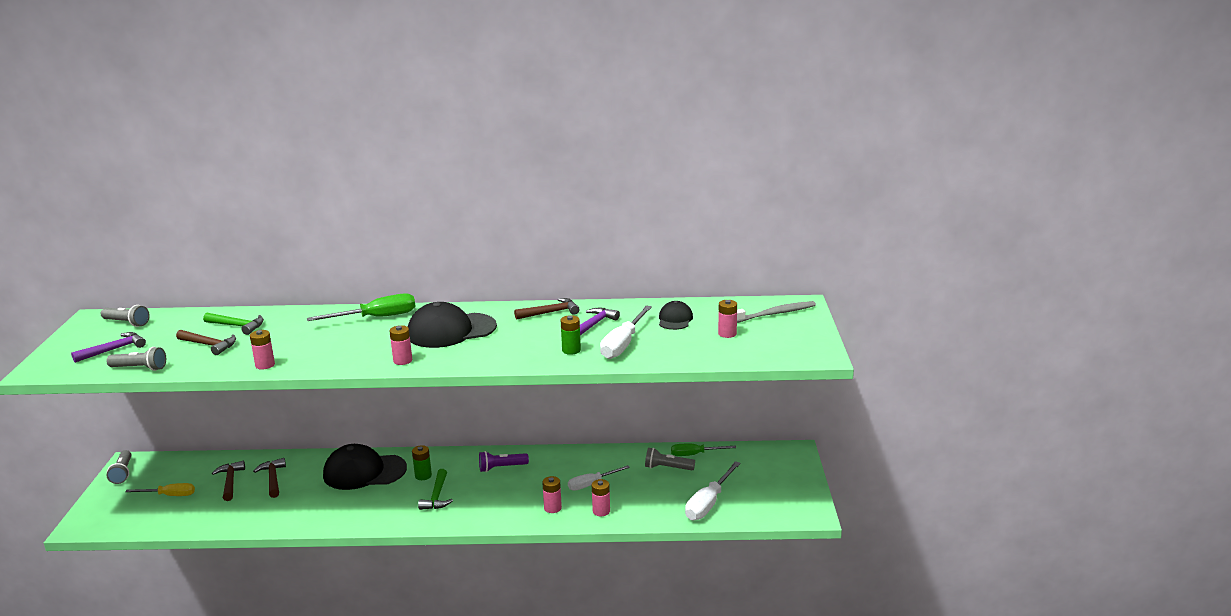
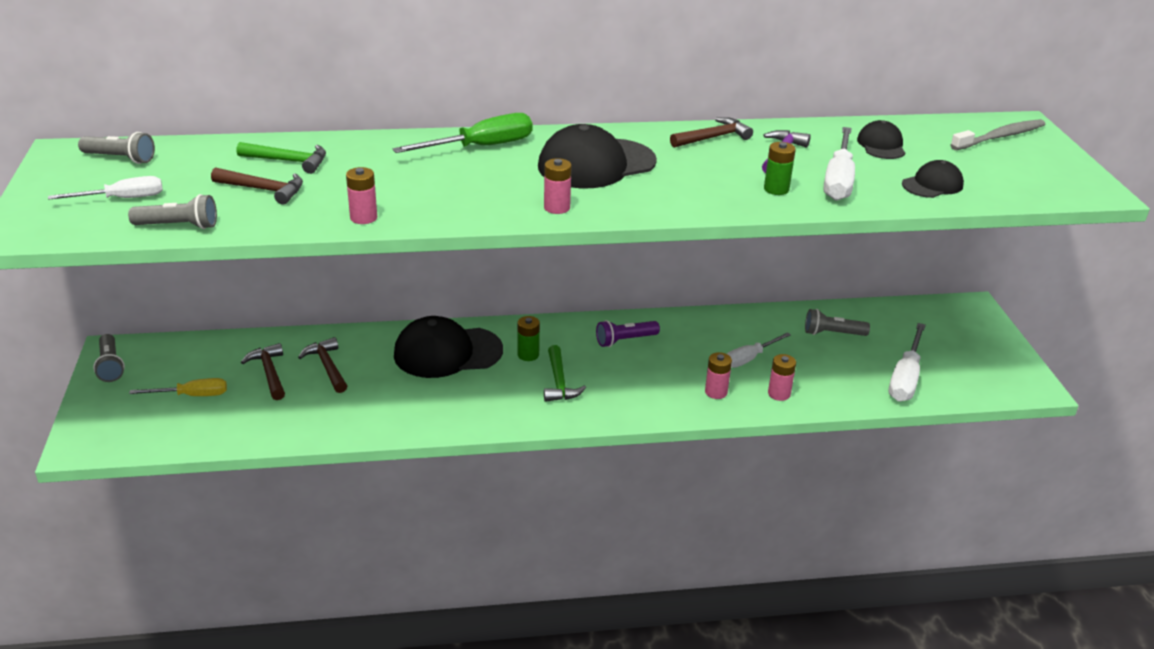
camera: 10 degrees left, 10 degrees up
purple hammer [71,332,146,363] -> white screwdriver [48,176,163,200]
green screwdriver [671,444,736,456] -> none
pink battery [718,300,737,338] -> none
none -> black cap [902,160,964,198]

